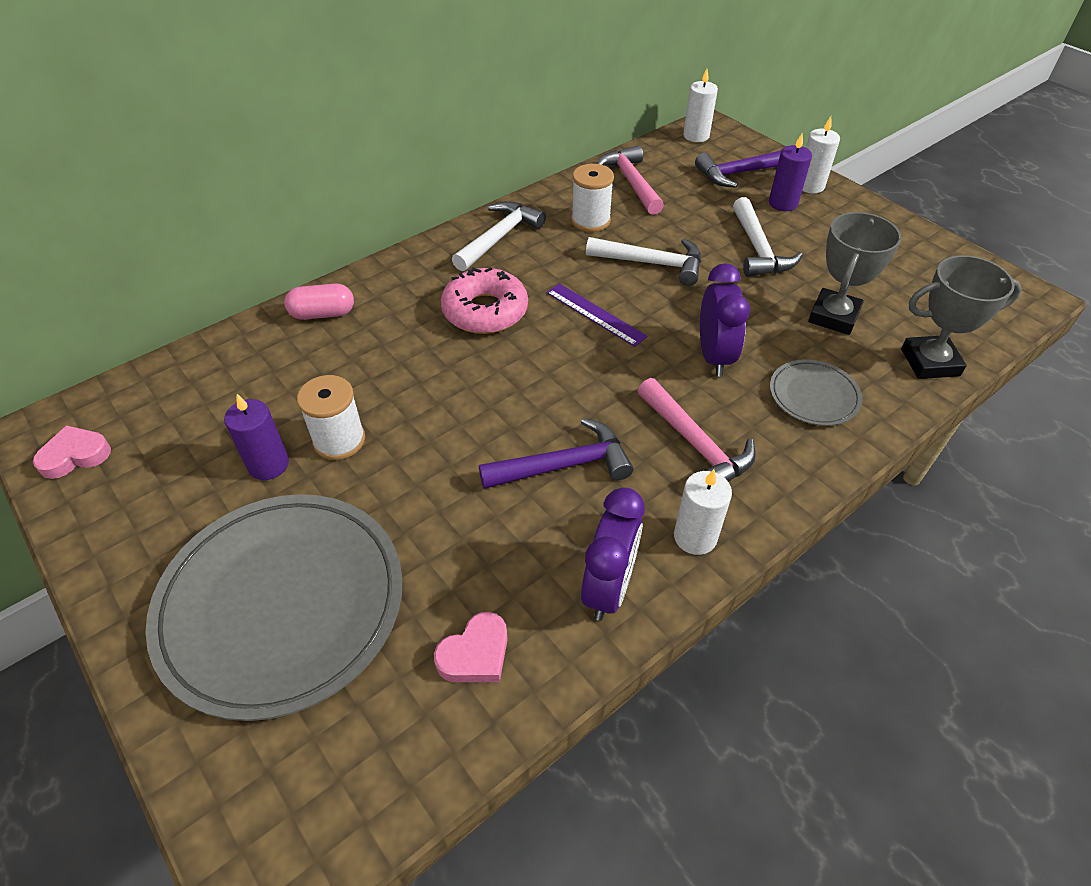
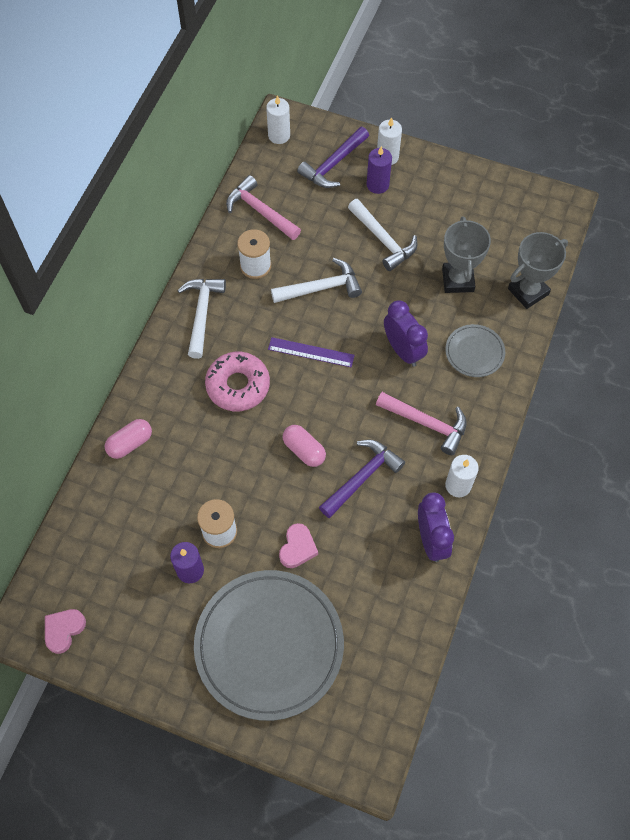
camera: 30 degrees left, 15 degrees up
pink heart [434,612,508,682] -> pink heart moved to [279,523,318,568]
none -> pink capsule [283,425,326,467]

